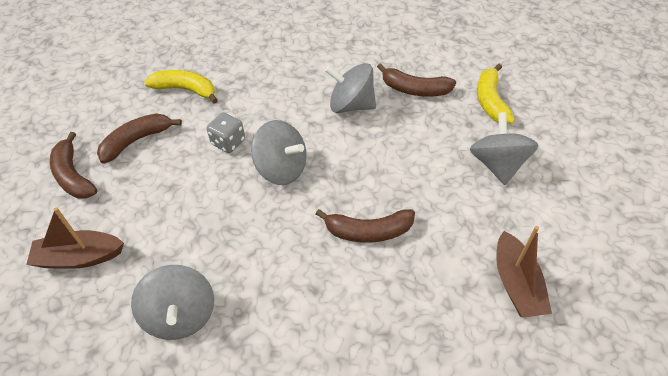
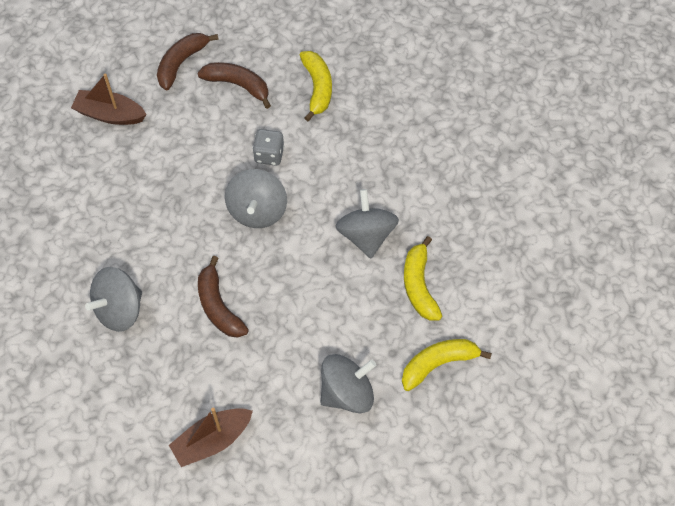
camera: 65 degrees right, 10 degrees up
brown boat [26,207,124,269] -> brown boat turned 45 degrees counterclockwise [71,74,147,125]
grey spinning top [131,265,214,340] -> grey spinning top moved to [85,267,142,332]
brown banana [377,63,456,97] -> yellow banana [404,236,442,321]

